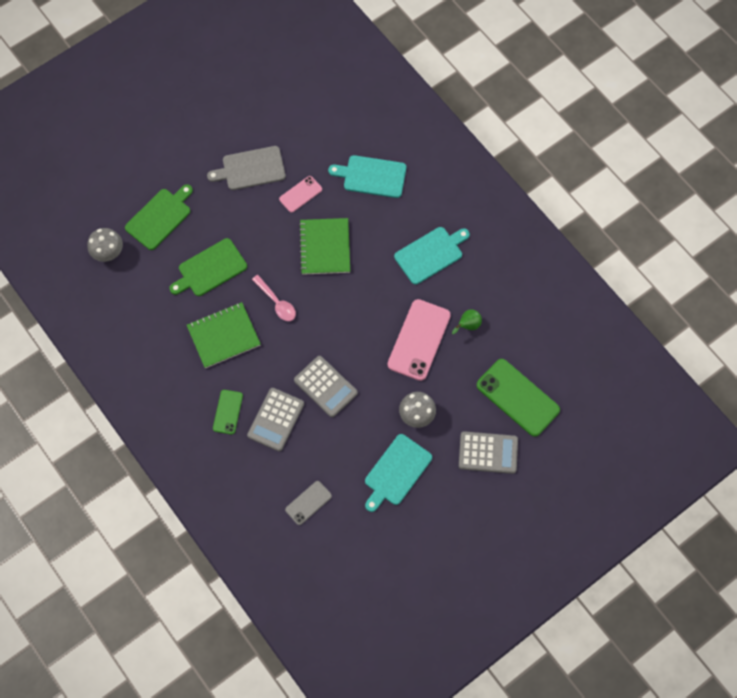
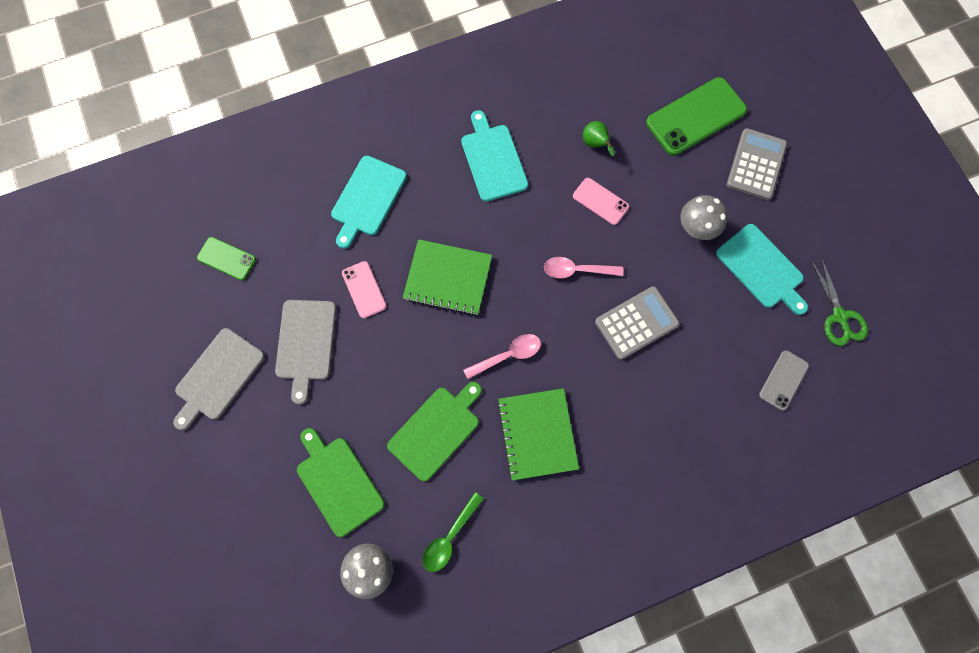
camera: 75 degrees left, 5 degrees up
green cutting board [169,238,247,296] -> green cutting board turned 120 degrees counterclockwise [387,382,482,481]
green phone [213,390,243,435] -> green phone moved to [197,237,256,281]
grey calculator [247,388,304,451] -> none
grey phone [285,481,332,525] -> grey phone turned 60 degrees clockwise [759,350,809,411]
pink phone [387,299,451,381] -> pink phone [573,178,629,225], size x0.54
none -> grey cutting board [173,328,265,430]
none -> green spoon [423,492,484,572]
none -> pink spoon [544,257,623,279]
none -> green scissors [811,257,868,346]

